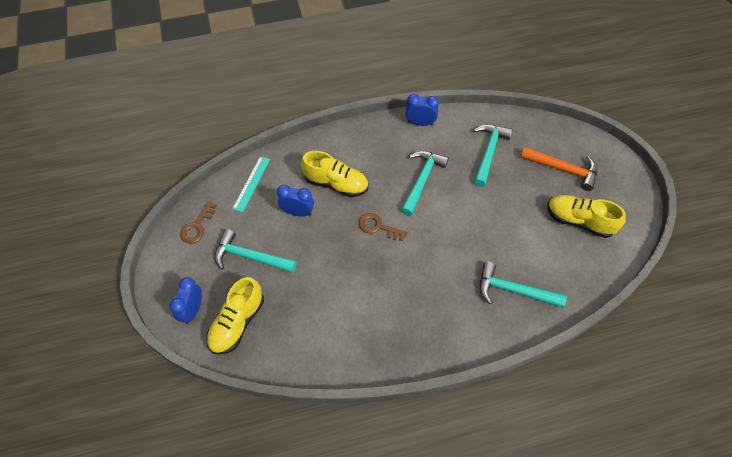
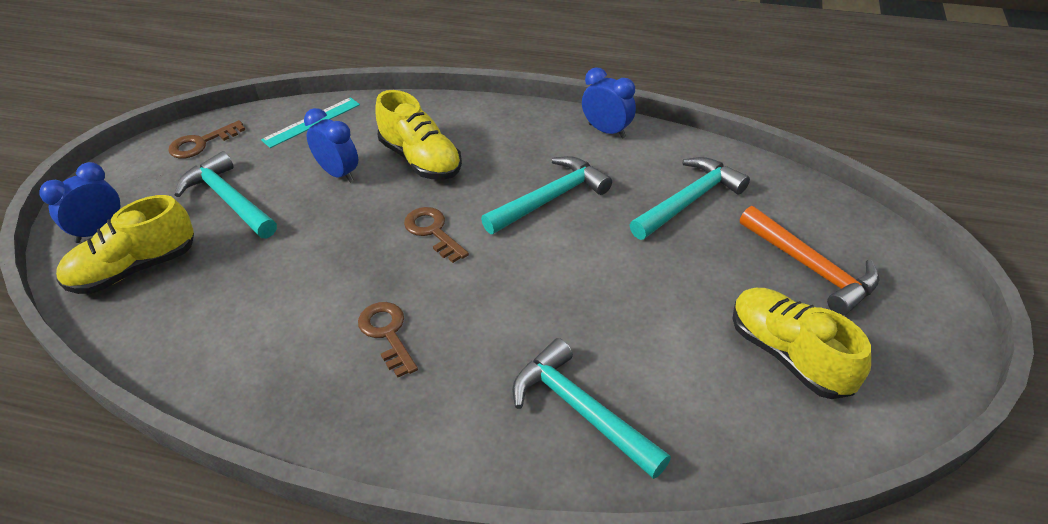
camera: 30 degrees right, 15 degrees down
none -> brown key [358,302,418,378]

